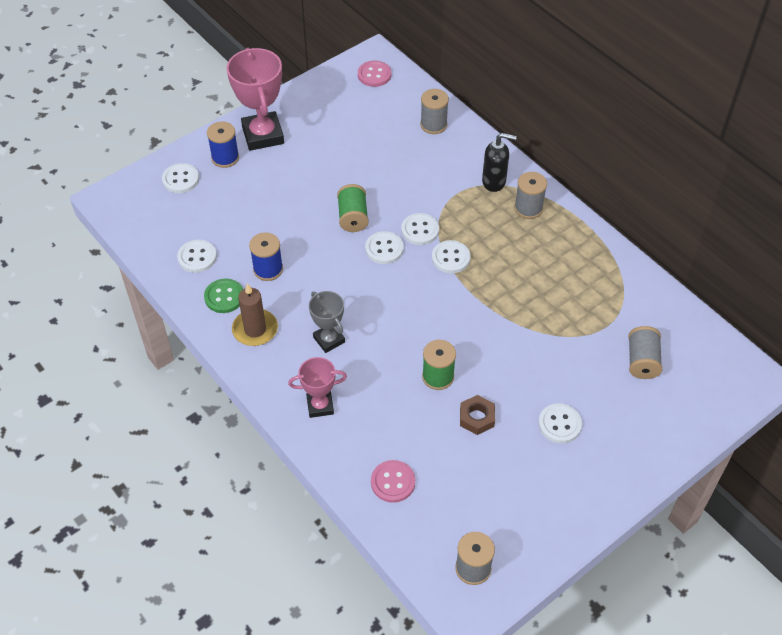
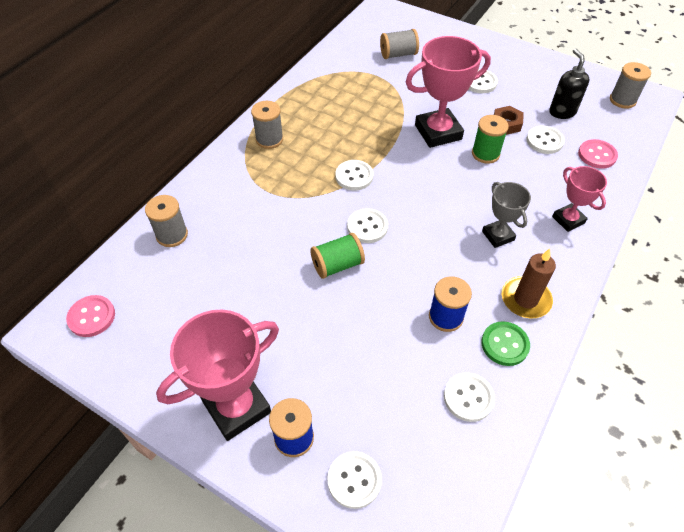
camera: 110 degrees left, 0 degrees up
grey trophy [309,291,345,353] -> grey trophy turned 60 degrees counterclockwise [482,182,531,248]
white button [401,213,439,245] -> white button moved to [527,126,565,154]
black soap dispenser [482,133,517,192] -> black soap dispenser moved to [549,48,590,119]
none -> pink trophy [406,36,491,148]

